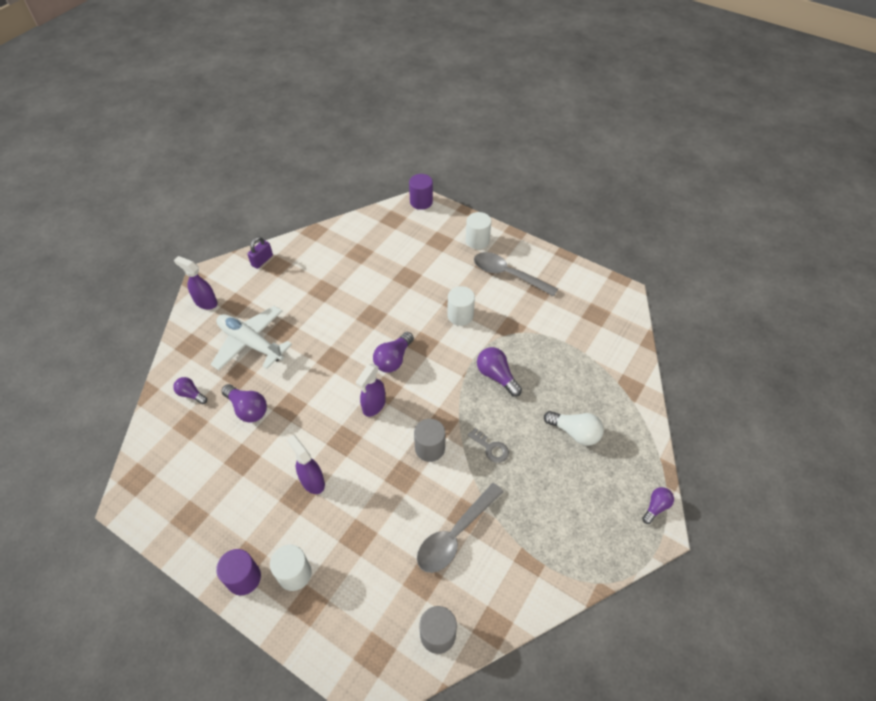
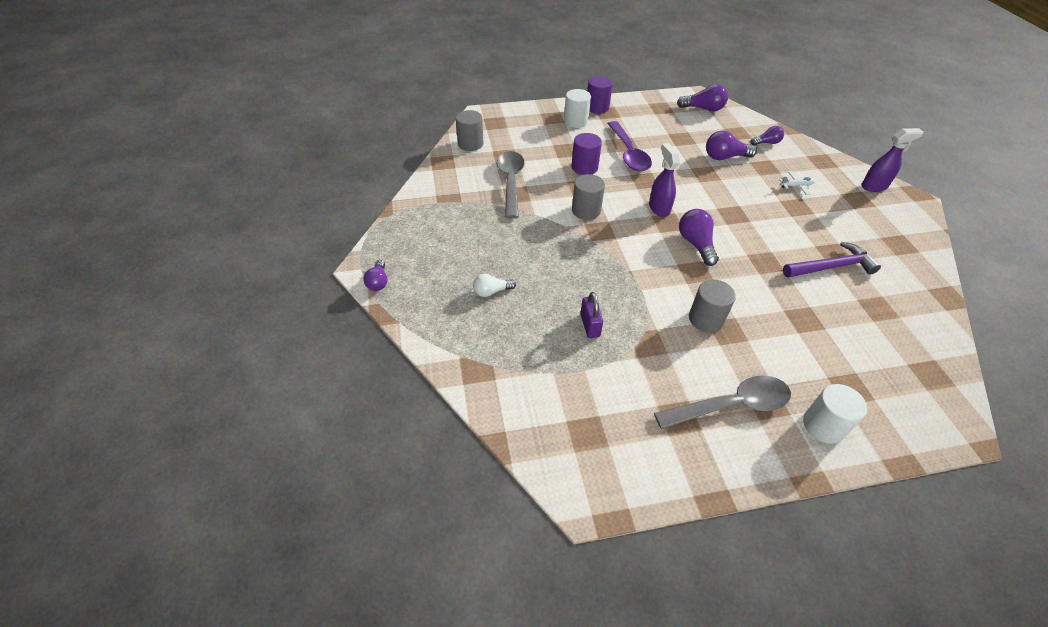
camera: 135 degrees right, 5 degrees down
white plane [210,306,292,370] -> white plane [779,171,816,195], size x0.41
purple padlock [247,237,273,269] -> purple padlock moved to [580,292,603,338]
purple spray bottle [287,435,325,494] -> purple spoon [608,121,652,171]
purple cylinder [409,174,433,210] -> purple cylinder moved to [571,133,602,175]
white cylinder [447,286,475,326] -> grey cylinder [689,280,736,332]
grey key [468,428,509,463] -> none
purple light bulb [477,347,522,397] -> purple light bulb moved to [677,84,728,112]
white light bulb [544,411,604,446] -> white light bulb [473,274,516,297], size x0.64
none -> purple hammer [783,242,881,278]

